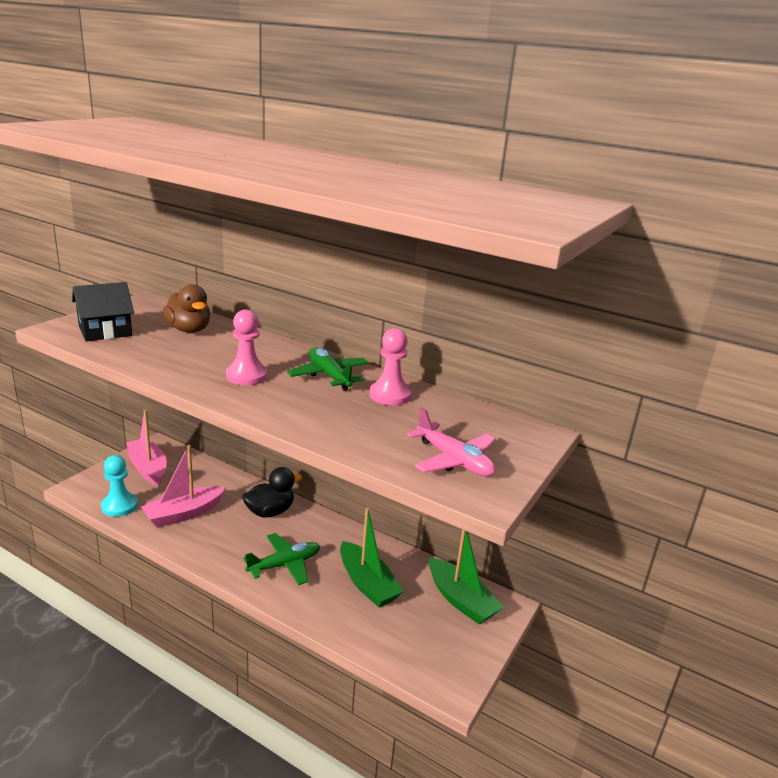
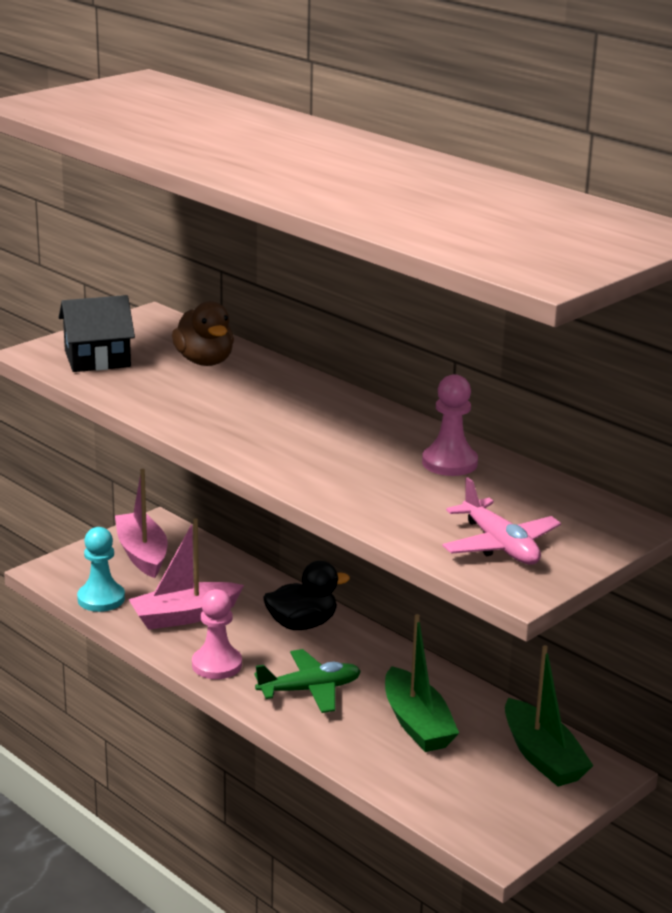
camera: 15 degrees right, 0 degrees up
pink pawn [226,309,268,385] -> pink pawn moved to [192,589,242,679]
green plane [287,347,369,391] -> none

